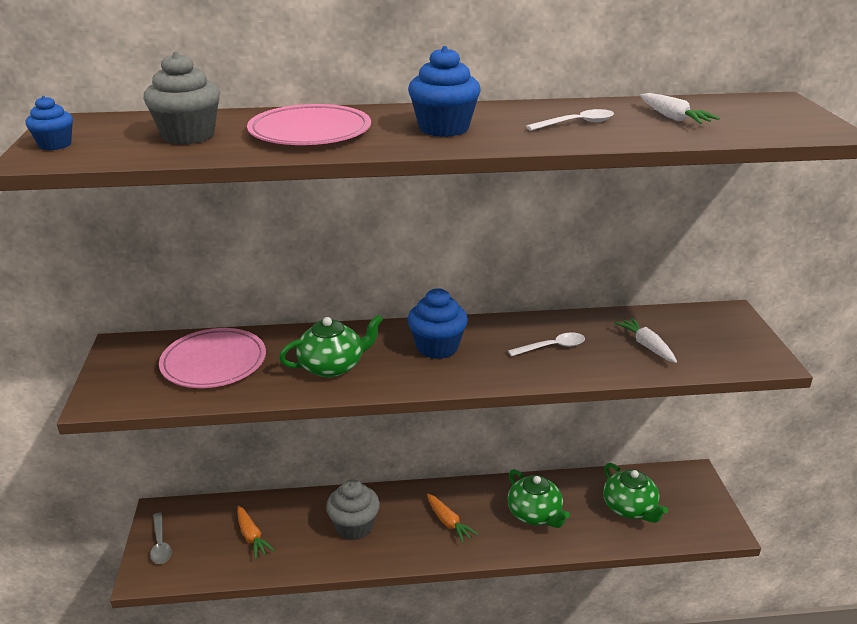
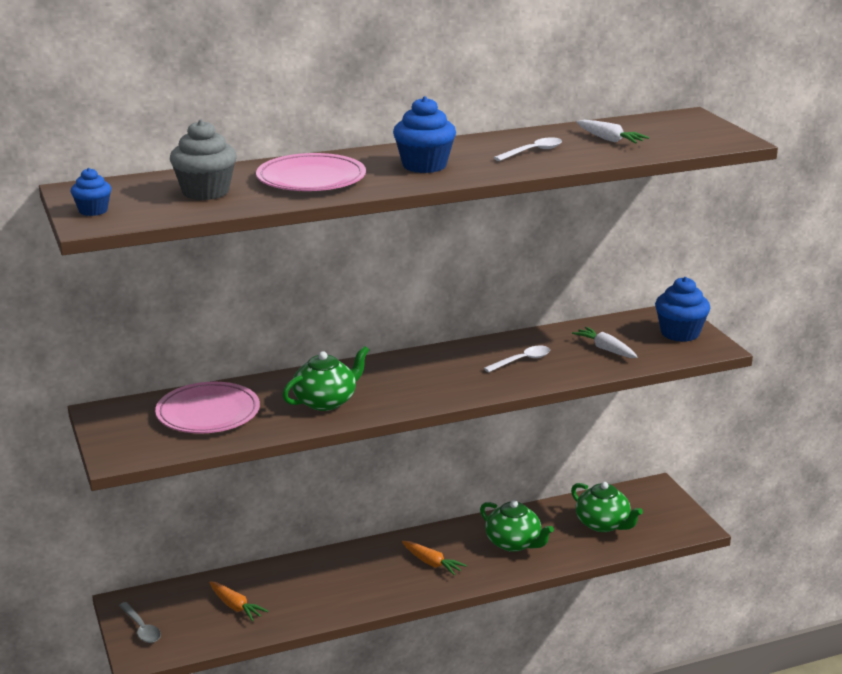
camera: 15 degrees left, 5 degrees down
grey cupcake [326,480,380,540] -> none
blue cupcake [408,288,468,359] -> blue cupcake moved to [655,277,711,342]

